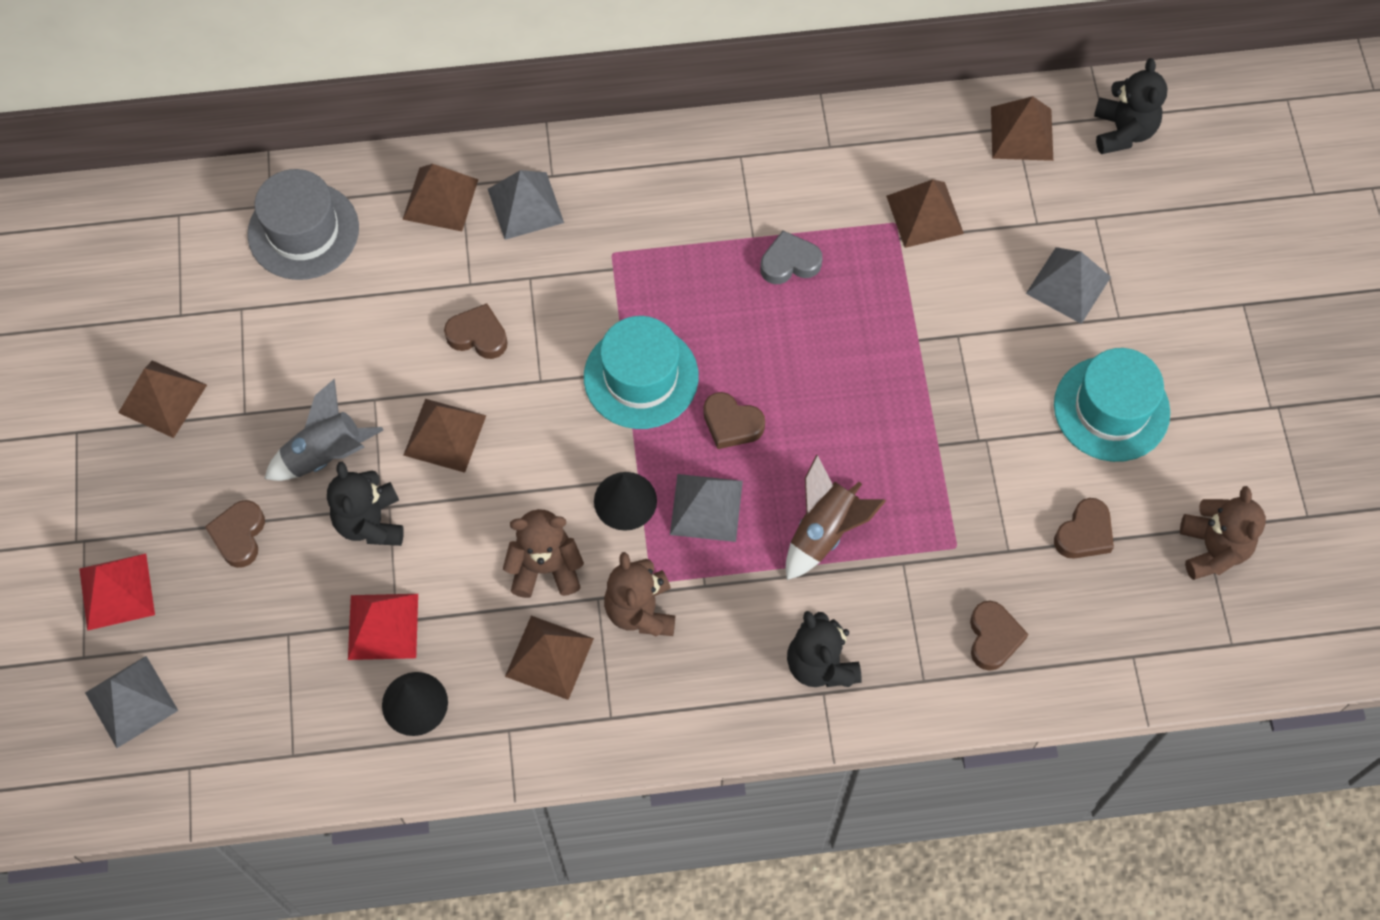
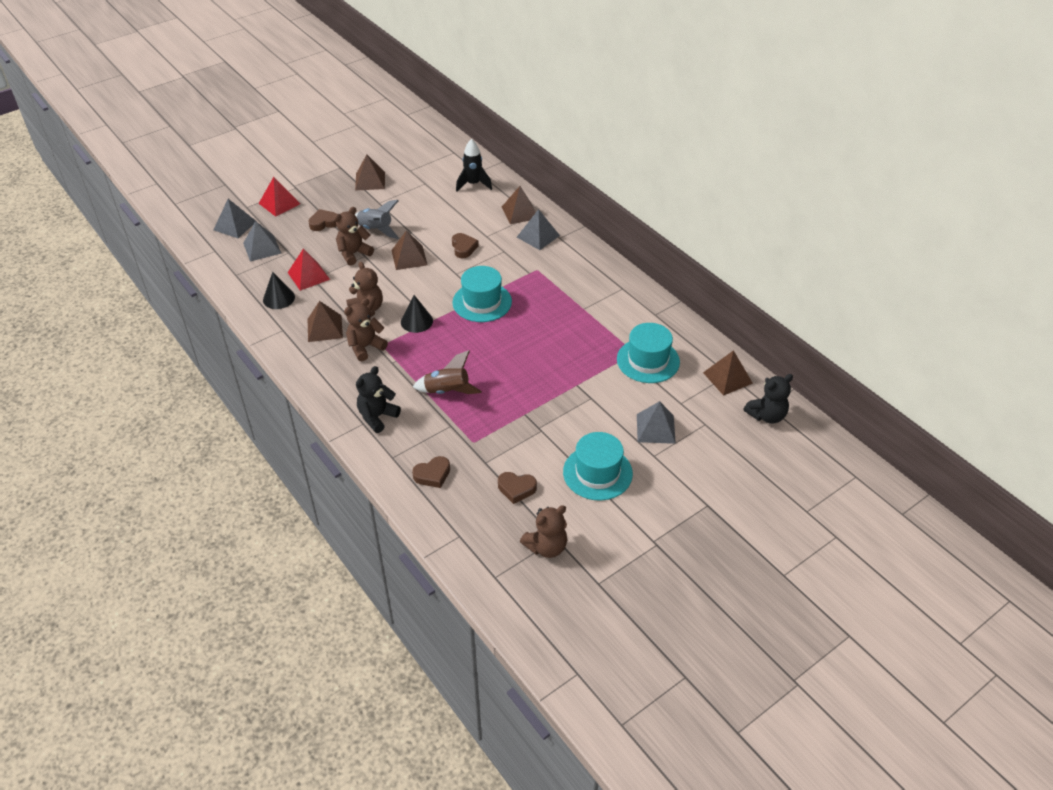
camera: 60 degrees right, 20 degrees down
grey hat [247,169,359,280] -> black rocket [456,139,492,192]
black teddy bear [327,462,404,546] -> brown teddy bear [334,207,374,266]
grey pyramid [670,474,743,542] -> grey pyramid moved to [243,221,282,262]
brown heart [703,392,765,449] -> none
grey heart [760,231,823,284] -> none
brown pyramid [886,179,964,248] -> turquoise hat [617,323,680,383]

